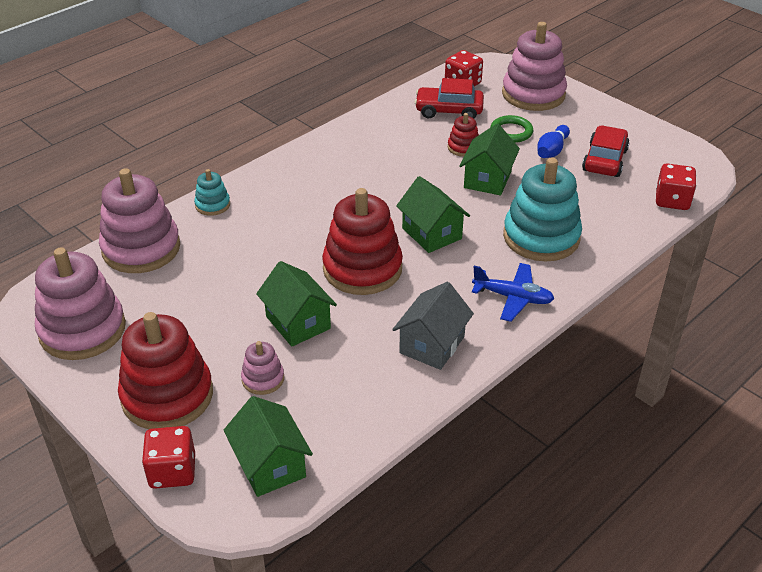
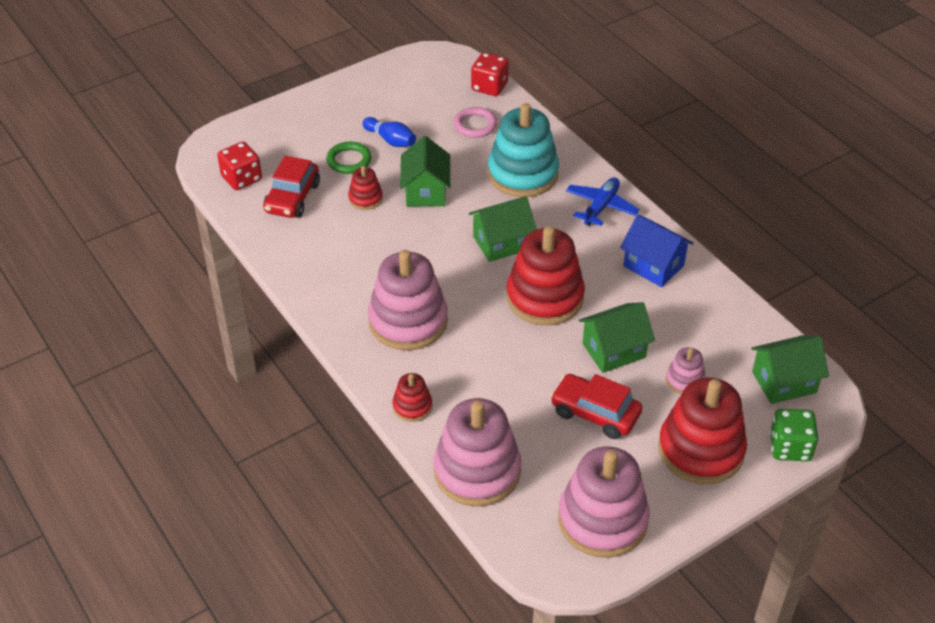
camera: 80 degrees left, 5 degrees up
red dice [142,426,195,489] -> green dice [770,409,818,461]
turquoise stacking toy [194,169,230,216] -> red stacking toy [392,373,432,422]
grey house [392,282,474,370] -> blue house [620,214,693,287]
green house [459,124,520,195] -> green house turned 60 degrees clockwise [400,136,450,206]
pink stacking toy [502,22,567,111] -> pink stacking toy moved to [368,250,448,350]
red car [582,125,630,177] -> red car moved to [550,374,643,439]
none -> pink ring [453,107,497,138]

